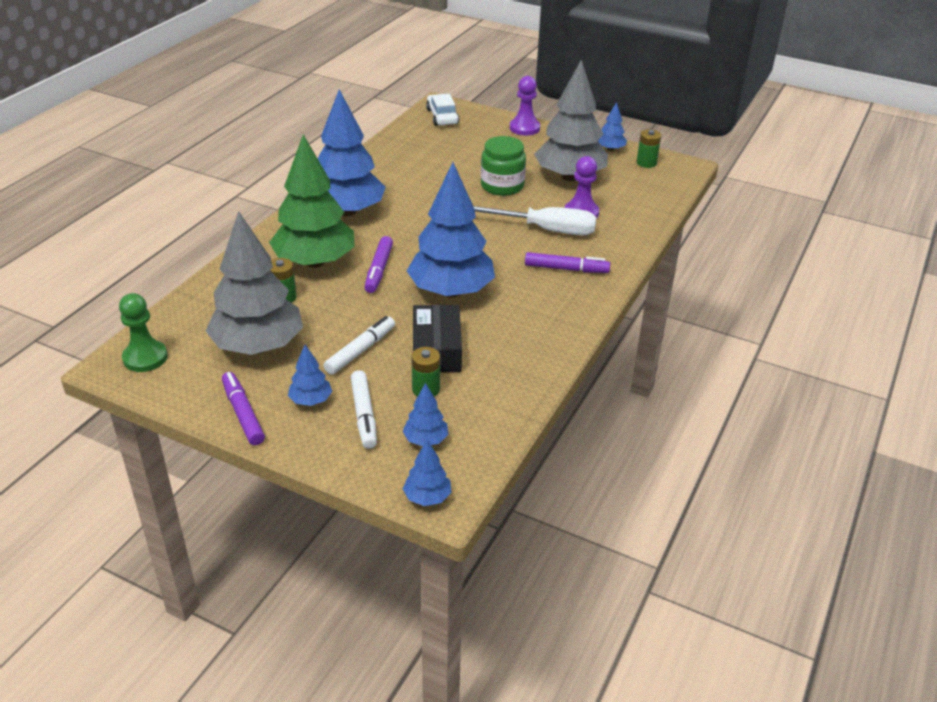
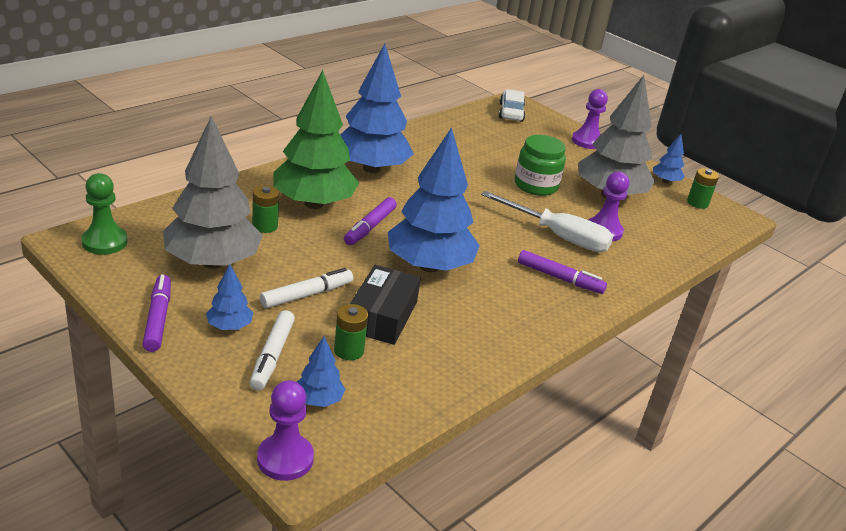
camera: 15 degrees right, 5 degrees down
blue tree [403,440,452,506] -> purple pawn [257,380,314,481]

